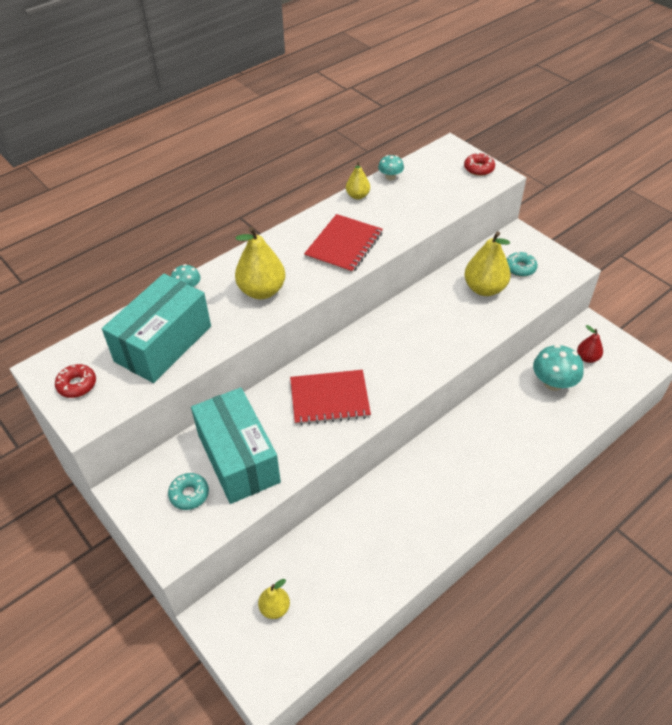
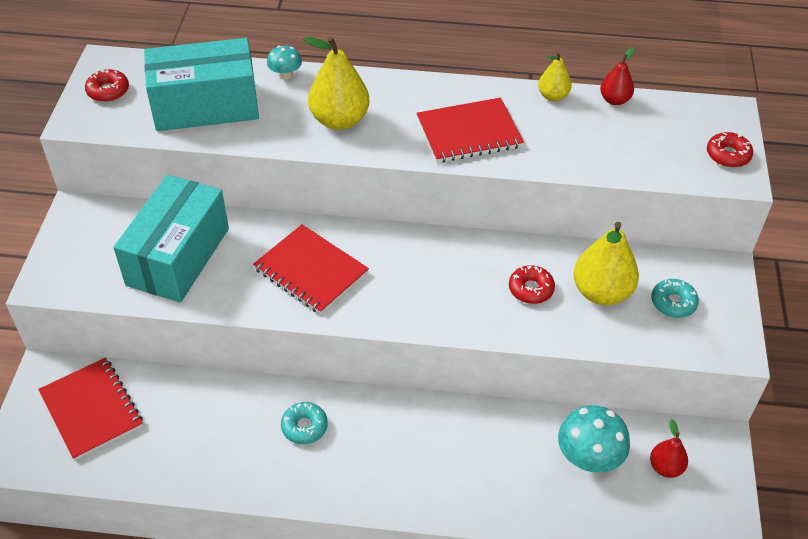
camera: 45 degrees right, 0 degrees up
turquoise donut [168,473,209,510] -> turquoise donut moved to [281,402,328,444]
yellow pear [258,579,290,619] -> red notebook [38,358,143,460]
turquoise mushroom [378,155,404,180] -> red pear [600,47,635,105]
none -> red donut [509,265,555,304]

